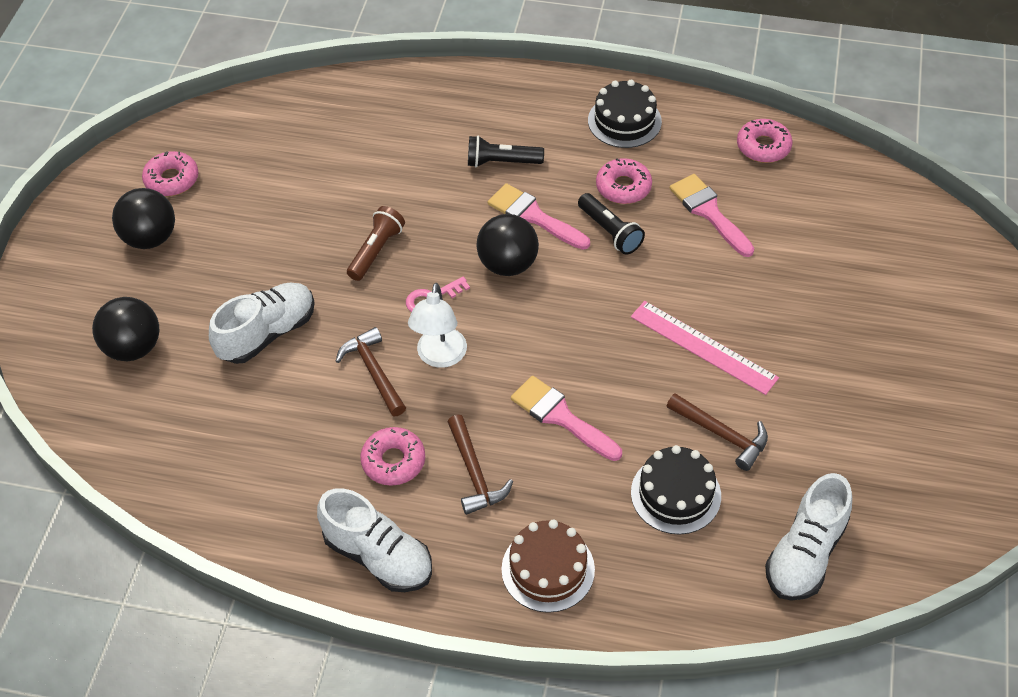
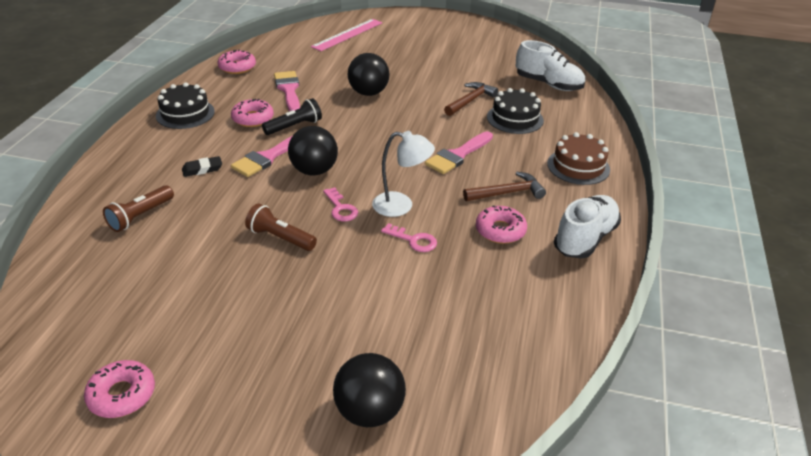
camera: 90 degrees left, 15 degrees down
black ball [112,188,175,249] -> black ball moved to [348,53,390,96]
white shoe [209,282,315,364] -> none
brown hammer [336,327,406,416] -> pink key [381,223,437,252]
black flashlight [468,136,544,167] -> black eraser [182,156,222,177]
pink ruler [631,301,779,395] -> pink ruler moved to [311,19,382,51]
pink brush [670,174,754,257] -> pink brush turned 105 degrees clockwise [274,71,300,111]
none -> brown flashlight [103,185,174,232]

